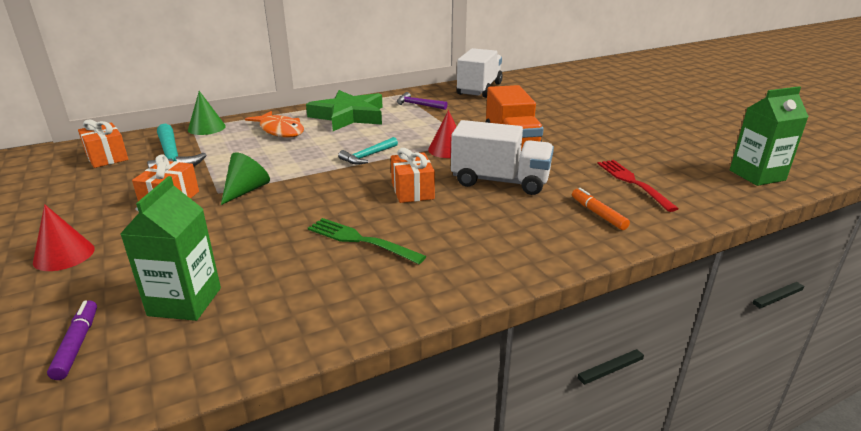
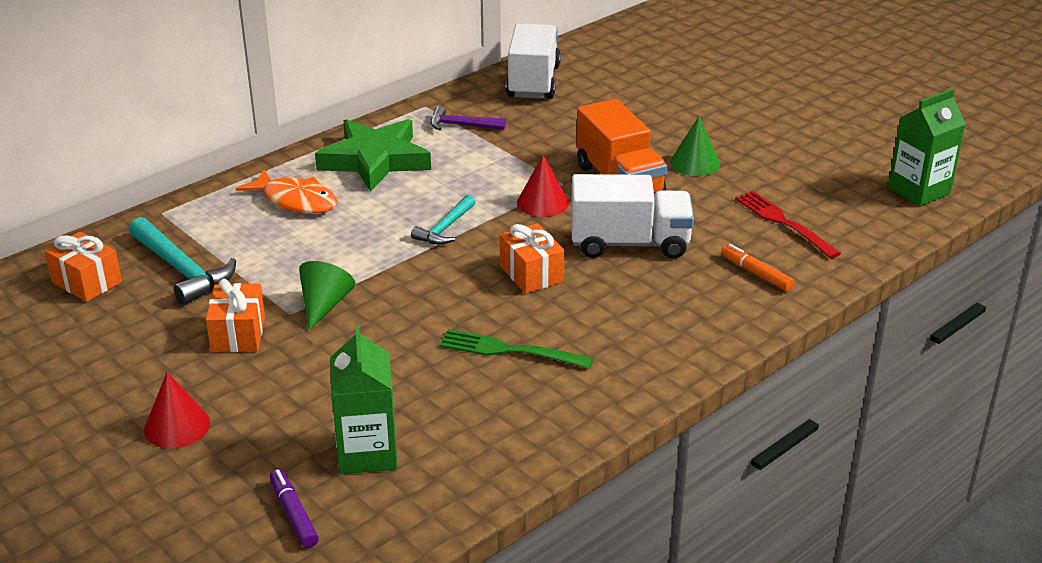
camera: 15 degrees left, 5 degrees up
green cone [188,91,226,135] -> green cone moved to [670,116,720,176]

